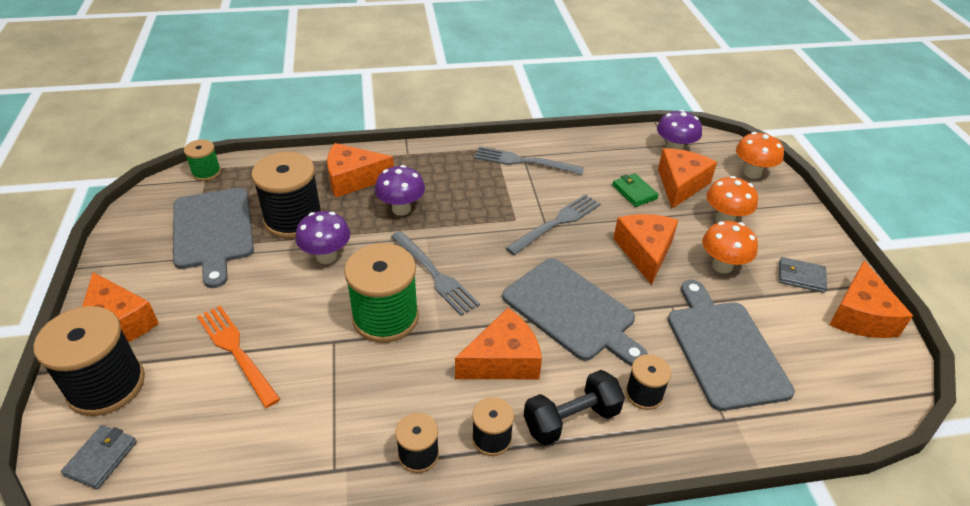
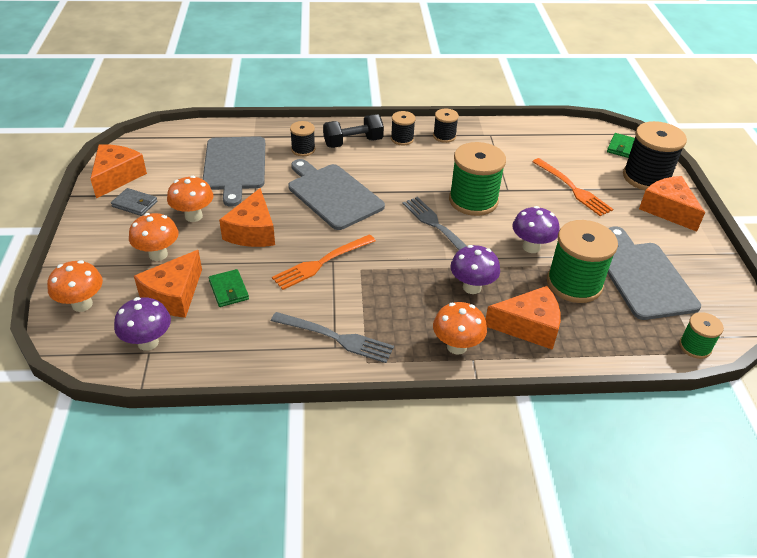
camera: 175 degrees left, 0 degrees up
grey wallet [61,425,137,489] -> green wallet [607,133,635,158]
black spool [251,152,322,239] -> green spool [547,220,618,303]
orange cheese [455,308,542,379] -> none
grey fork [506,194,601,255] -> orange fork [272,234,376,290]
none -> orange mushroom [433,302,487,355]

